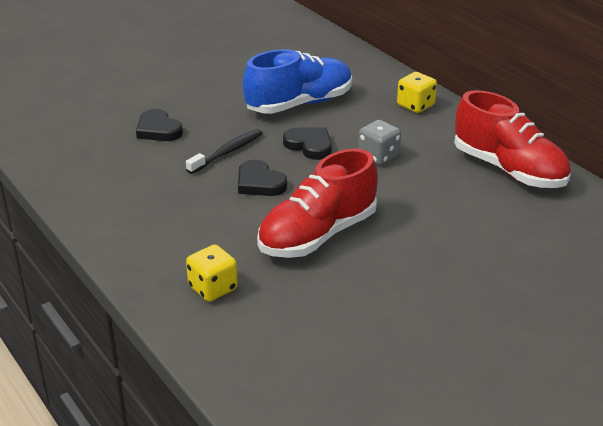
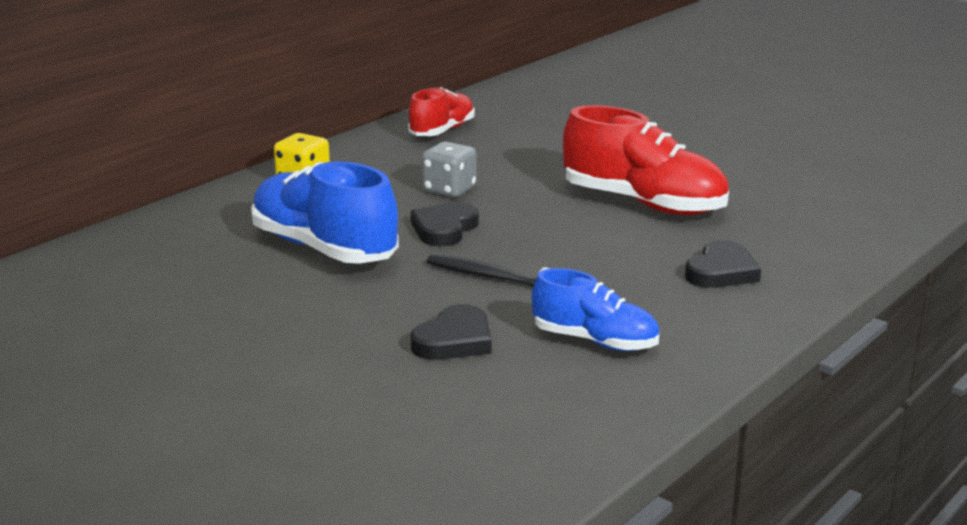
camera: 105 degrees left, 10 degrees down
yellow dice [186,245,238,302] -> none
black heart [238,160,287,196] -> black heart moved to [685,240,761,288]
red shoe [454,90,571,188] -> red shoe [408,87,475,136], size x0.61
none -> blue shoe [532,268,659,351]

